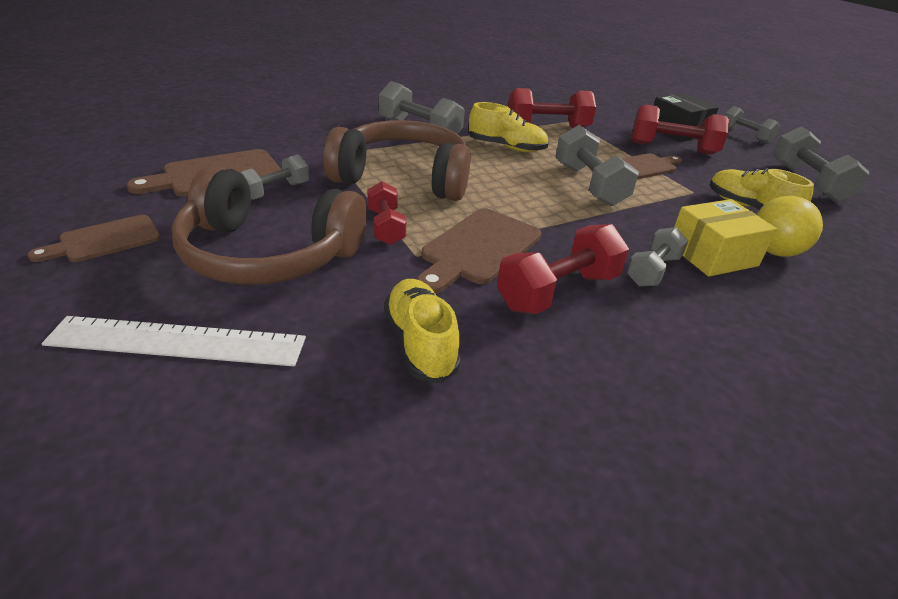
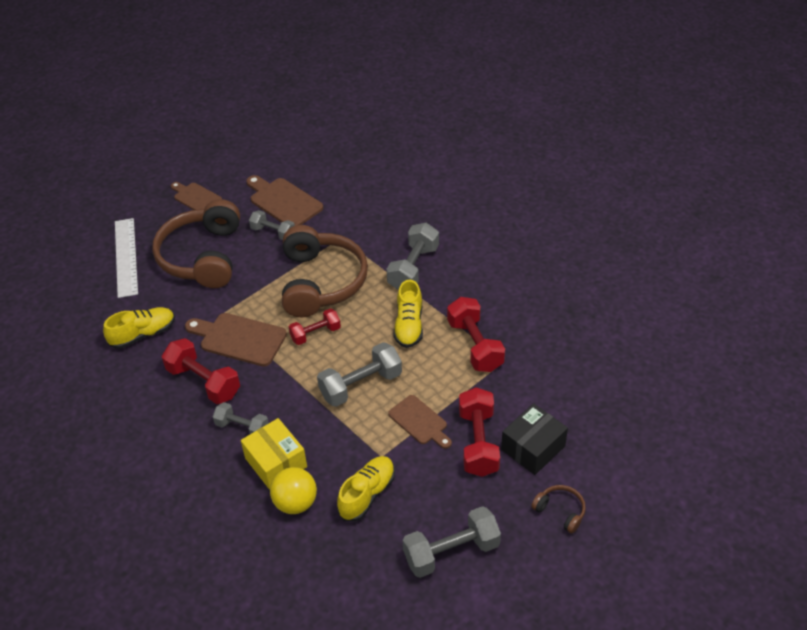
camera: 80 degrees right, 10 degrees up
red dumbbell [367,181,407,245] -> red dumbbell moved to [289,309,341,345]
grey dumbbell [724,106,780,144] -> brown headphones [531,485,586,534]

